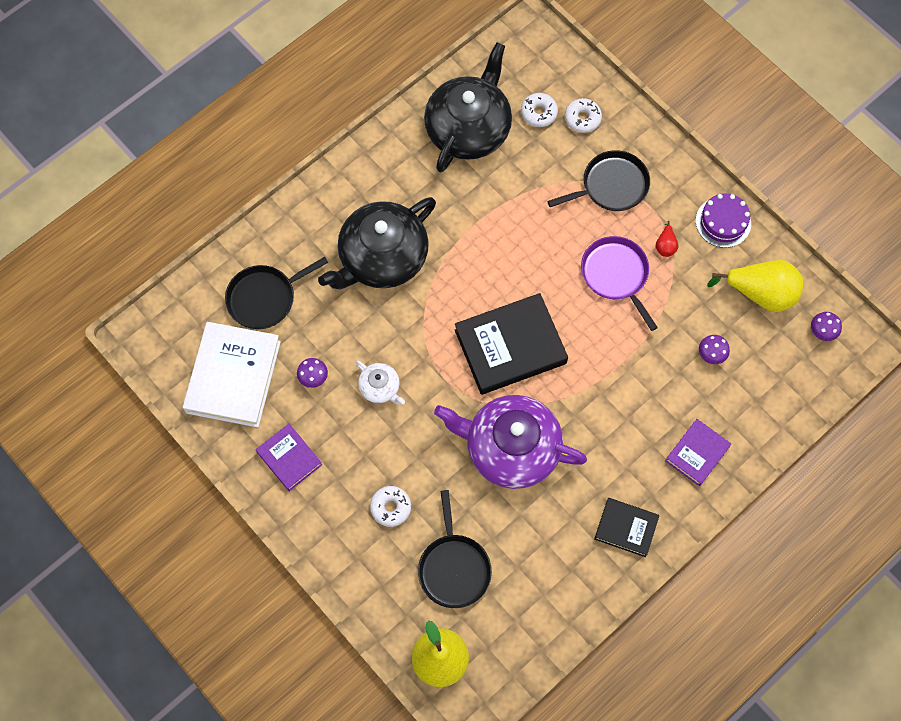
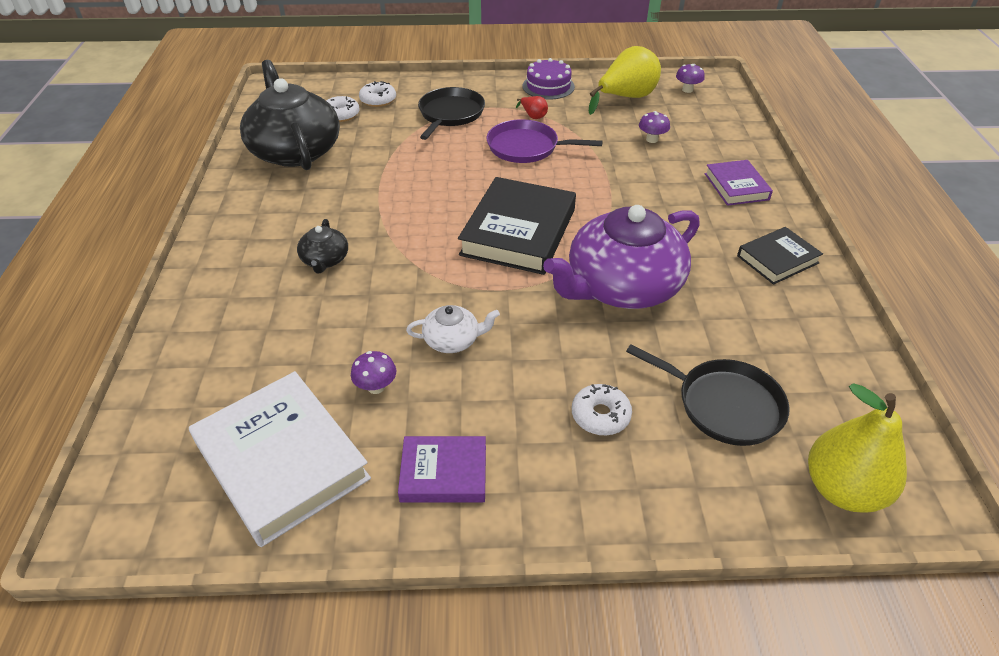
camera: 50 degrees left, 25 degrees down
black pan [225,257,328,329] -> none
black teapot [318,197,436,289] -> black teapot [297,219,348,273], size x0.44

